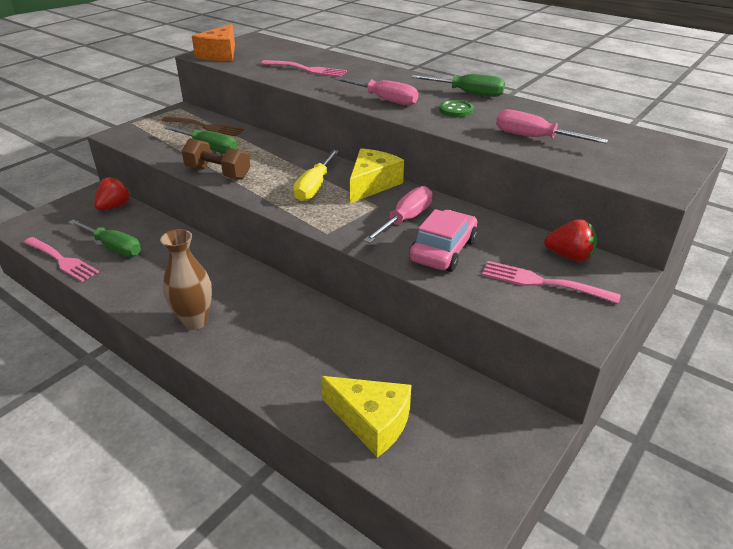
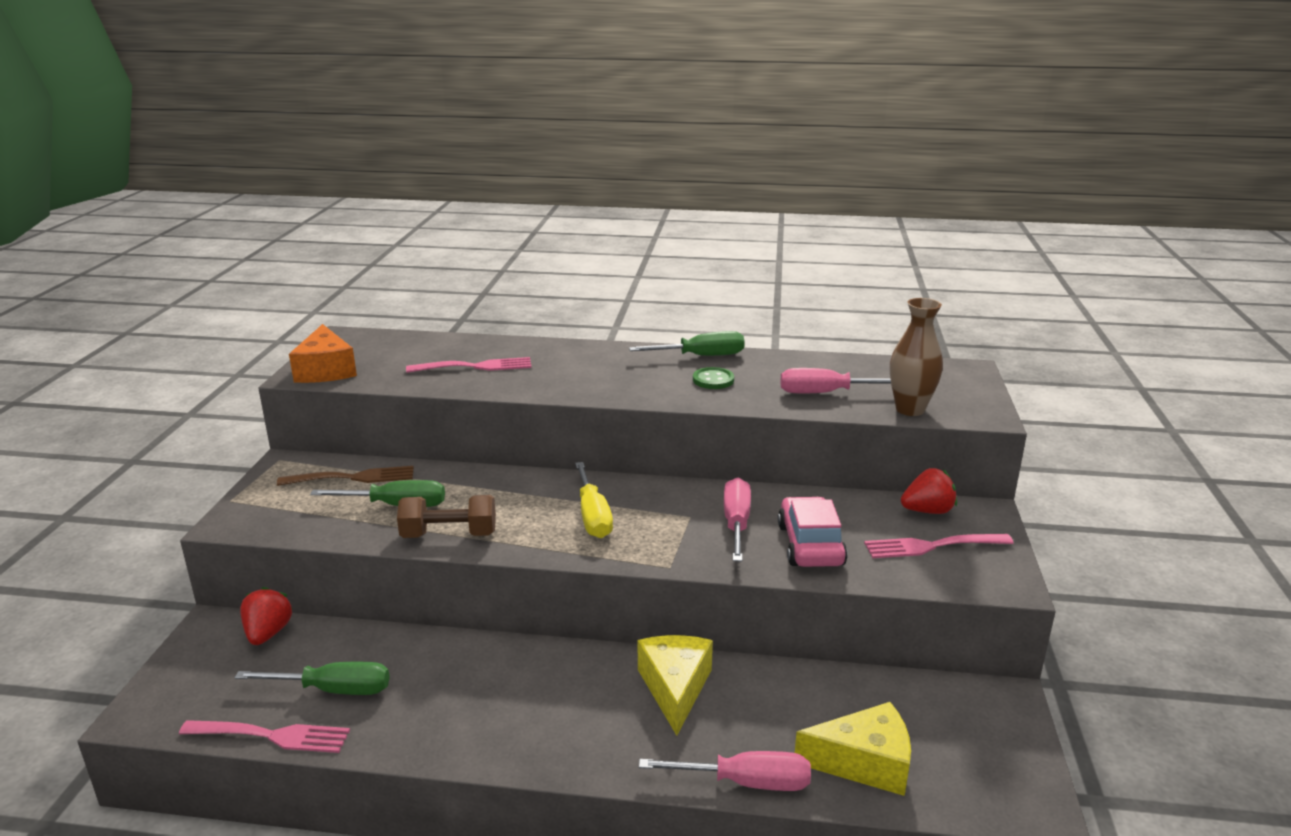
camera: 30 degrees left, 10 degrees down
brown vase [160,229,212,330] -> brown vase moved to [890,298,943,416]
pink screwdriver [334,77,418,106] -> pink screwdriver moved to [639,751,811,791]
yellow cheese [350,148,404,203] -> yellow cheese moved to [638,635,713,736]

